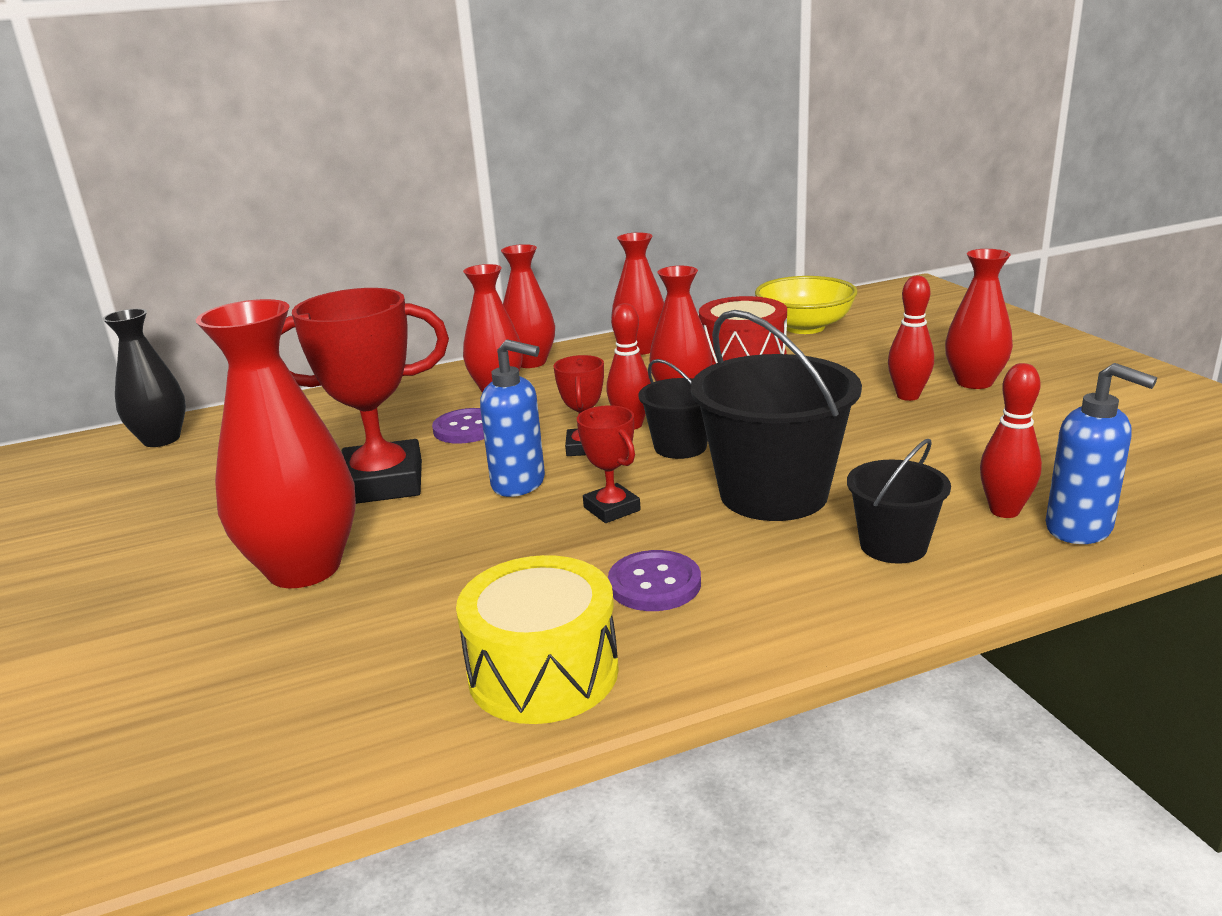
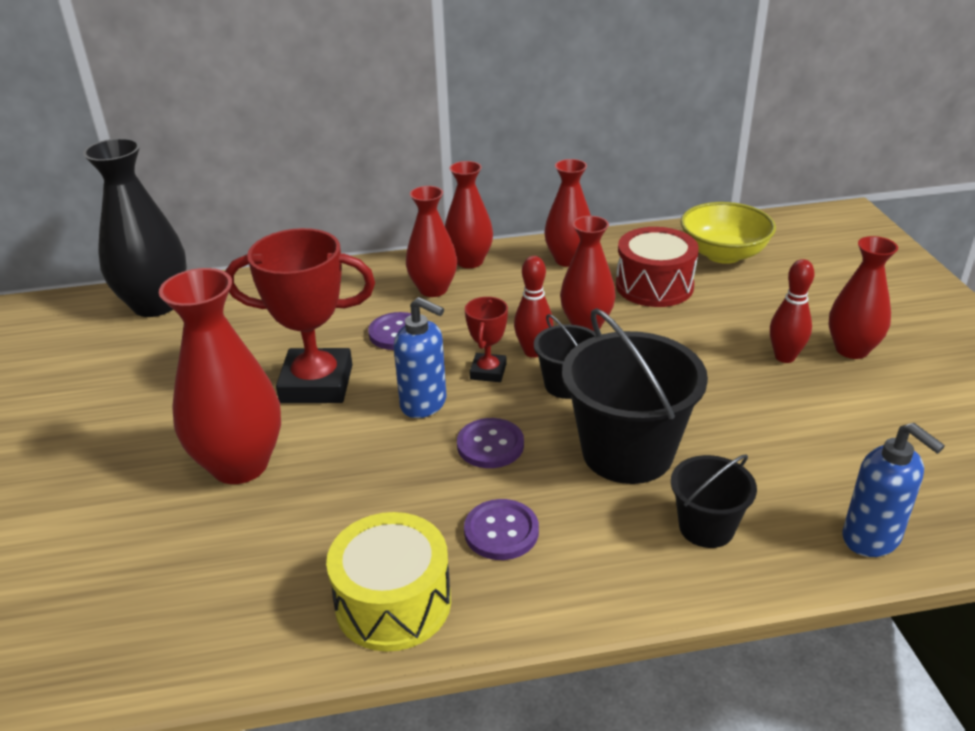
camera: 10 degrees right, 10 degrees up
black vase [103,309,186,447] -> black vase [83,138,187,317], size x1.55
red trophy [577,405,641,523] -> purple button [457,418,524,468]
red bowling pin [980,363,1042,518] -> none

